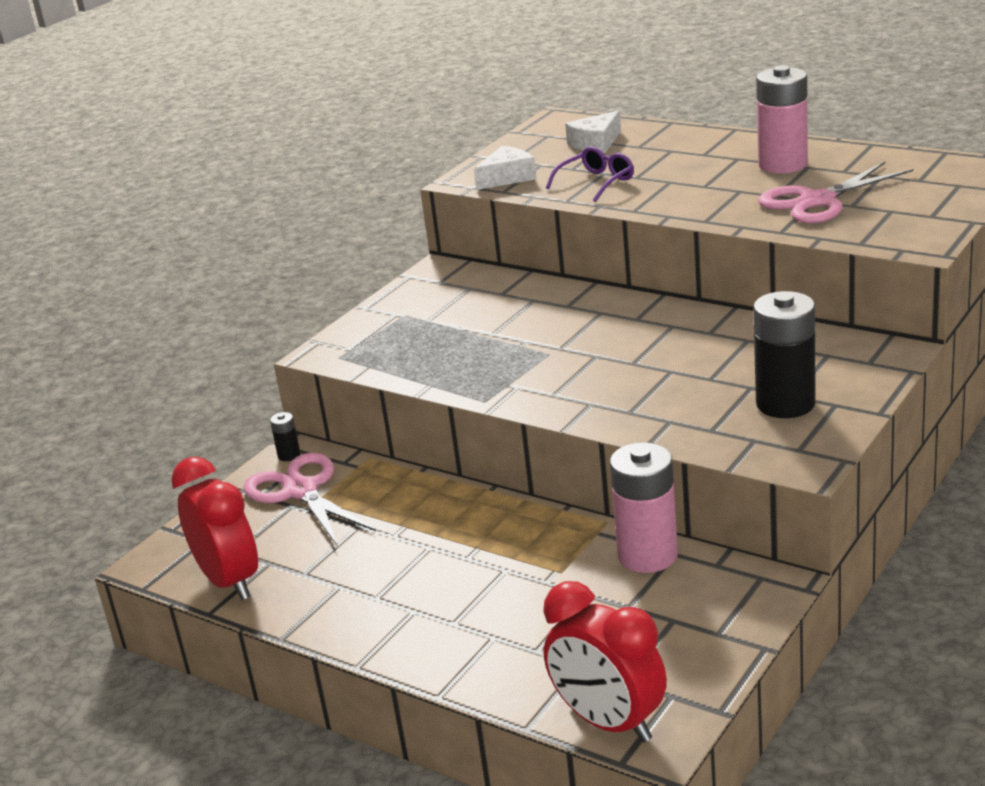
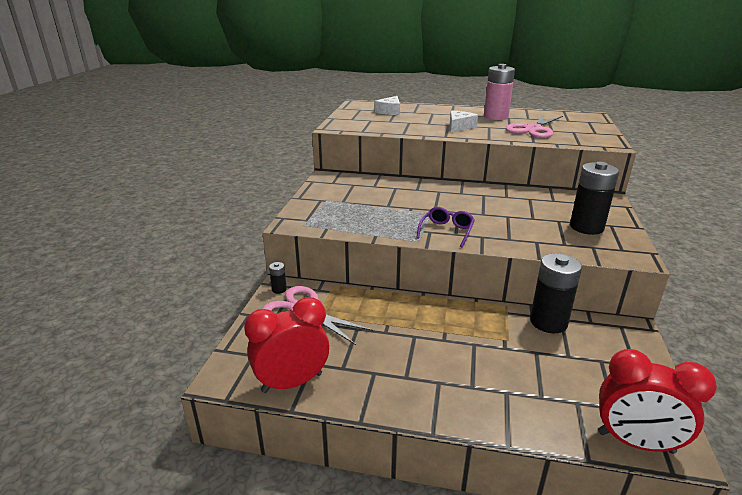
camera: 25 degrees left, 0 degrees up
red clock [171,456,258,600] -> red clock turned 60 degrees counterclockwise [244,297,329,393]
white cheese [474,146,536,190] -> white cheese moved to [450,111,478,133]
purple glasses [546,147,634,202] -> purple glasses moved to [417,207,475,247]
pink battery [610,442,678,573] -> black battery [530,253,582,333]

